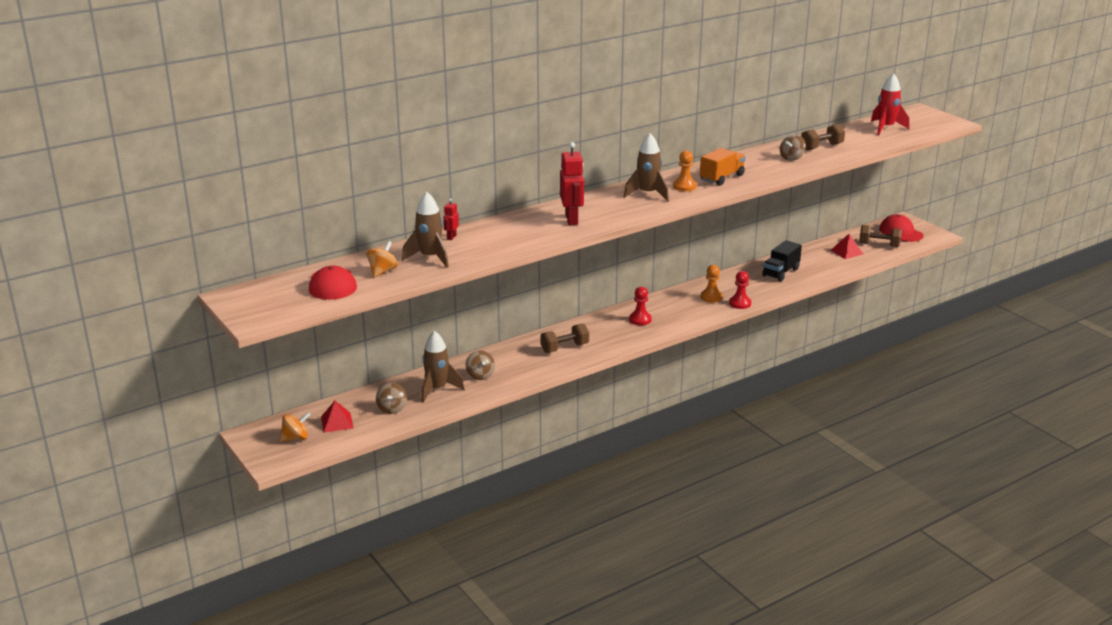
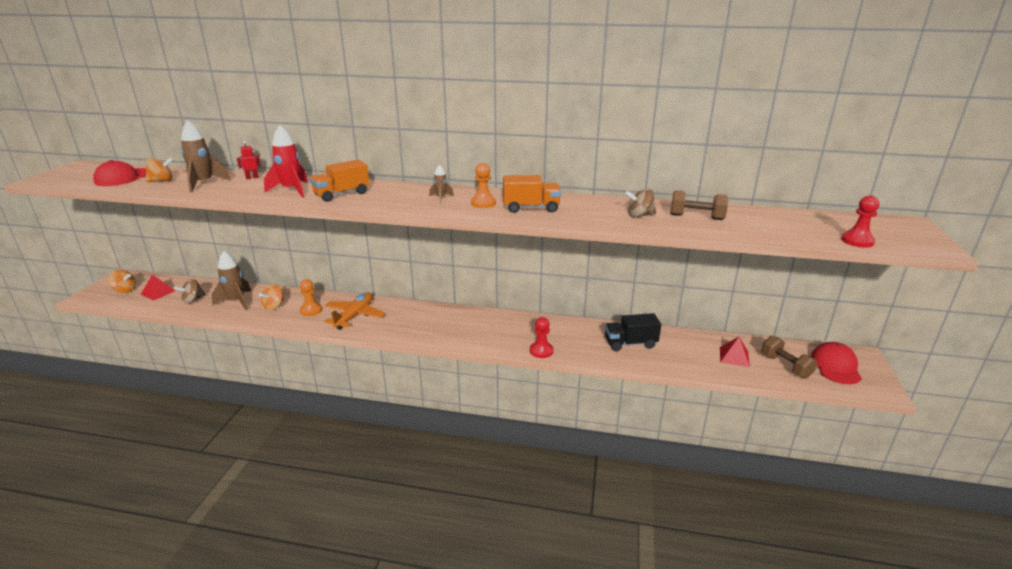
camera: 45 degrees right, 0 degrees up
brown spinning top [466,350,495,380] -> orange spinning top [259,284,284,310]
brown dumbbell [540,324,589,353] -> orange plane [324,292,386,330]
red robot [560,142,584,225] -> orange truck [310,160,370,202]
brown rocket [624,133,669,202] -> brown rocket [429,164,454,203], size x0.52
red pawn [629,286,652,325] -> red pawn moved to [841,195,880,248]
orange pawn [701,265,722,302] -> orange pawn moved to [300,279,322,316]
red rocket [871,73,909,135] -> red rocket moved to [264,125,308,197]

